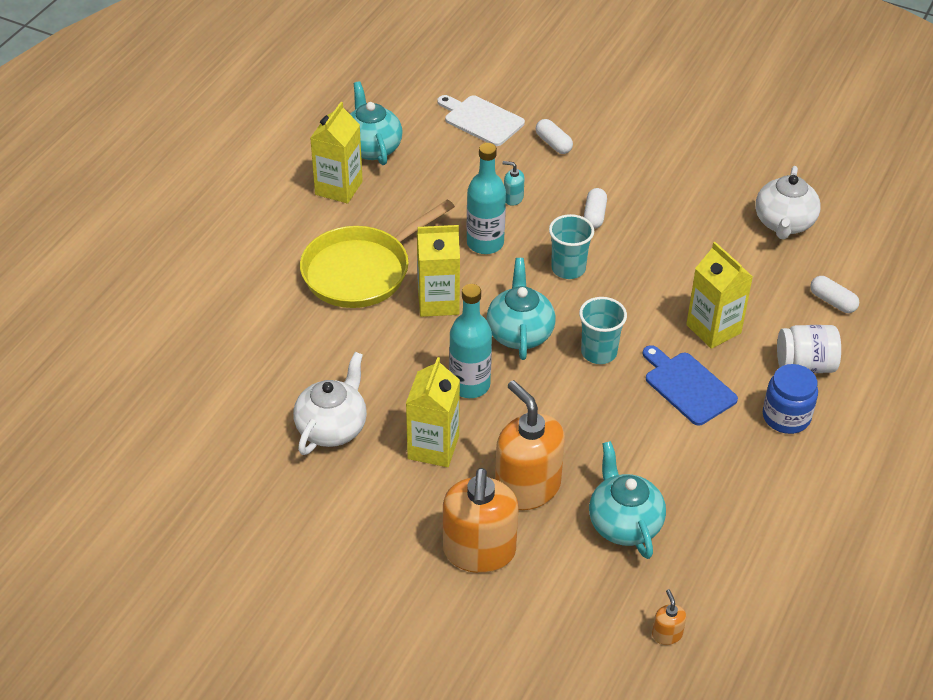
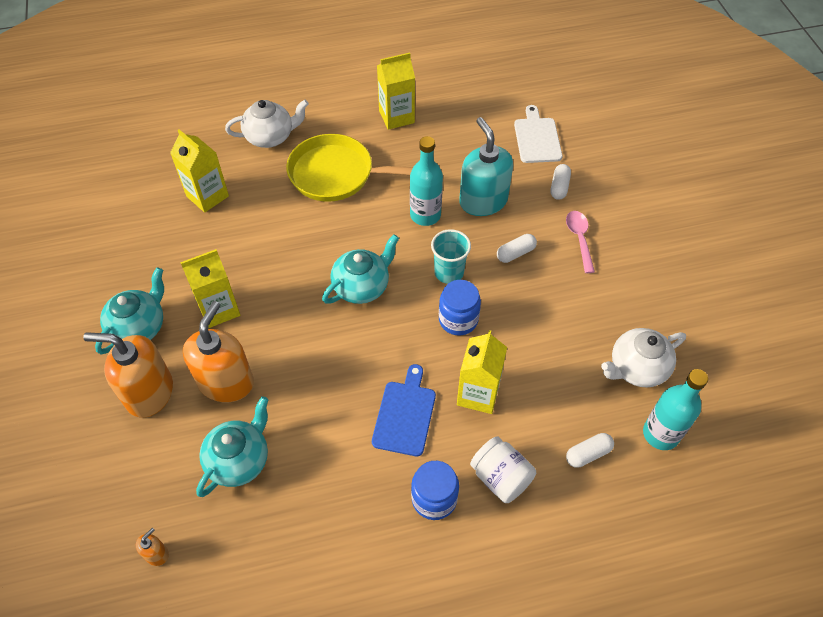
camera: 50 degrees right, 10 degrees up
white teapot [293,352,367,455] -> white teapot moved to [225,100,309,148]
turquoise teapot [350,81,403,165] -> turquoise teapot moved to [95,267,164,355]
yellow carton [417,225,460,317] -> yellow carton moved to [170,130,229,213]
orange soap dispenser [443,468,519,573] -> orange soap dispenser turned 45 degrees clockwise [83,332,173,417]
turquoise bottle [449,284,492,398] -> turquoise bottle moved to [643,369,708,450]
turquoise soap dispenser [503,161,525,206] -> turquoise soap dispenser [459,117,513,216], size x2.41
turquoise cup [579,297,627,364] -> none
white capsule [810,276,859,313] -> white capsule turned 60 degrees clockwise [566,433,614,468]
none -> blue jar [439,280,481,335]
none -> pink spoon [566,211,595,273]

